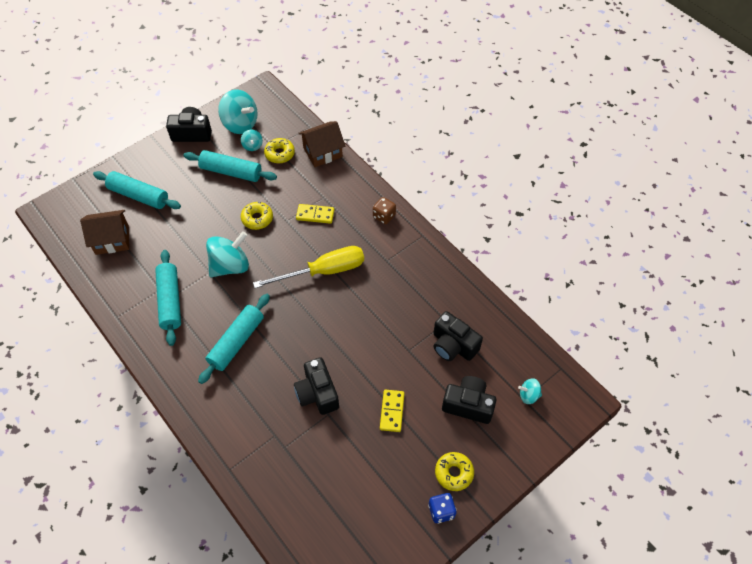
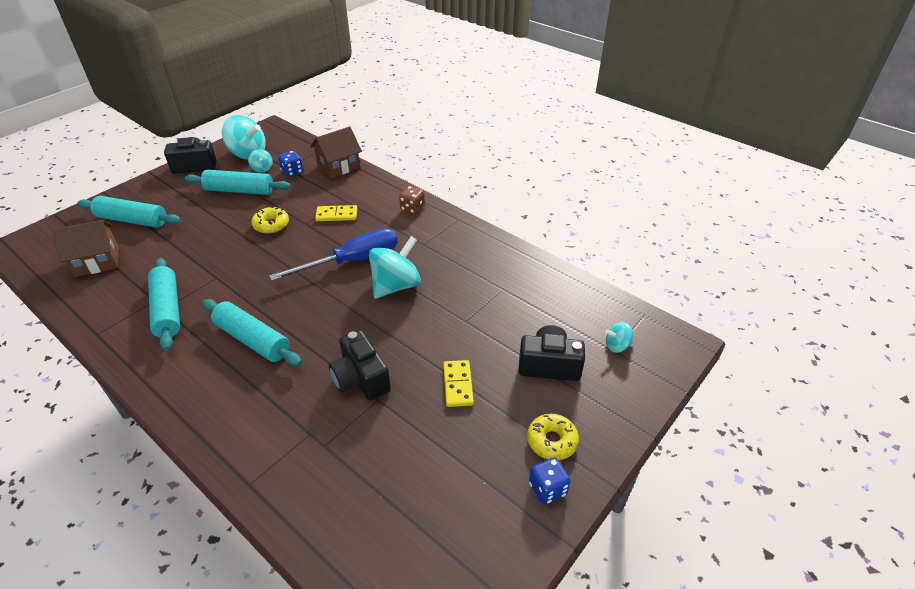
camera: 10 degrees left, 15 degrees down
turquoise rolling pin [198,294,270,384] -> turquoise rolling pin turned 75 degrees counterclockwise [202,299,302,366]
turquoise spinning top [206,231,249,277] -> turquoise spinning top moved to [369,236,421,299]
yellow screwdriver [253,246,364,288] -> blue screwdriver [269,228,398,281]
yellow donut [264,138,295,163] -> blue dice [278,151,303,177]
black camera [433,311,483,361] -> none

